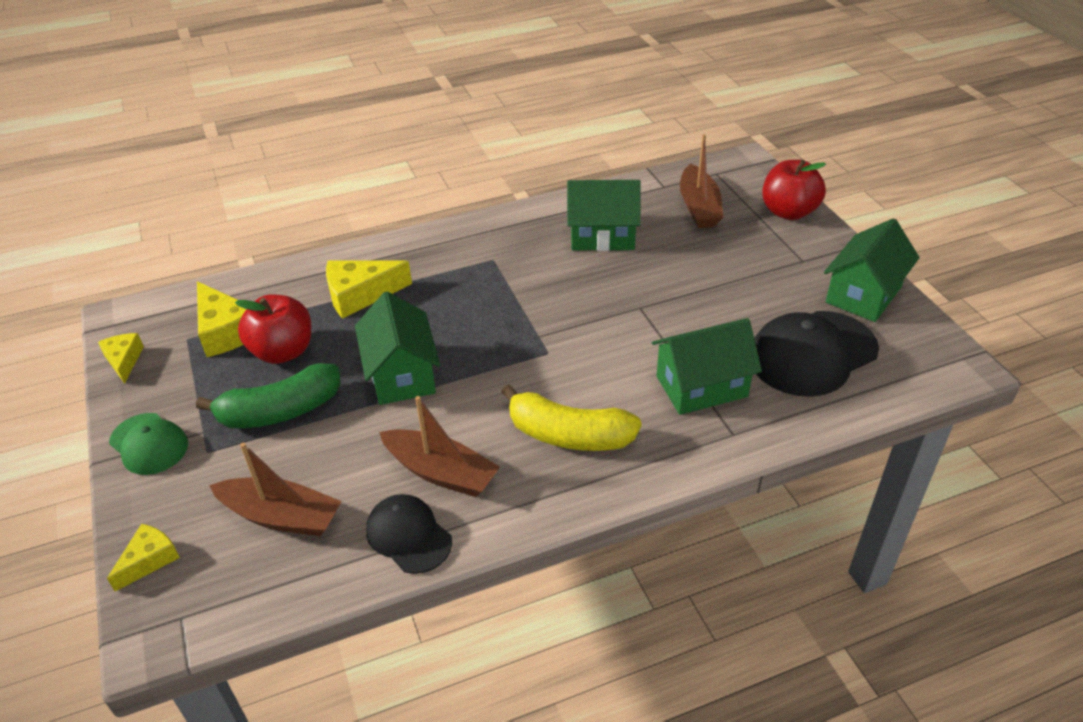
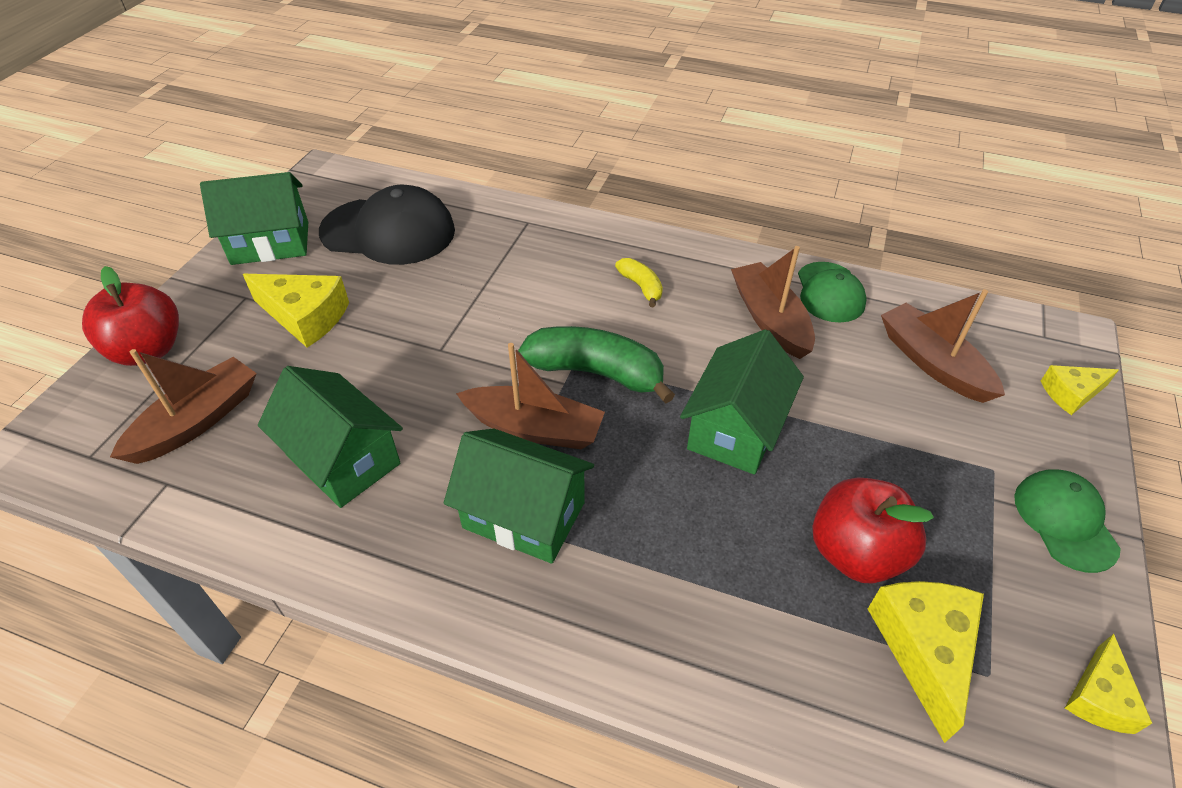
camera: 140 degrees left, 5 degrees up
green banana [196,363,341,428] -> green banana moved to [518,326,675,404]
yellow cheese [326,260,412,319] -> yellow cheese moved to [243,274,349,347]
black cap [366,494,452,574] -> green cap [798,262,867,323]
yellow banana [501,384,642,451] -> yellow banana [615,258,663,307], size x0.51
green house [652,318,762,415] -> green house moved to [444,429,594,564]
none -> brown boat [456,343,605,449]

